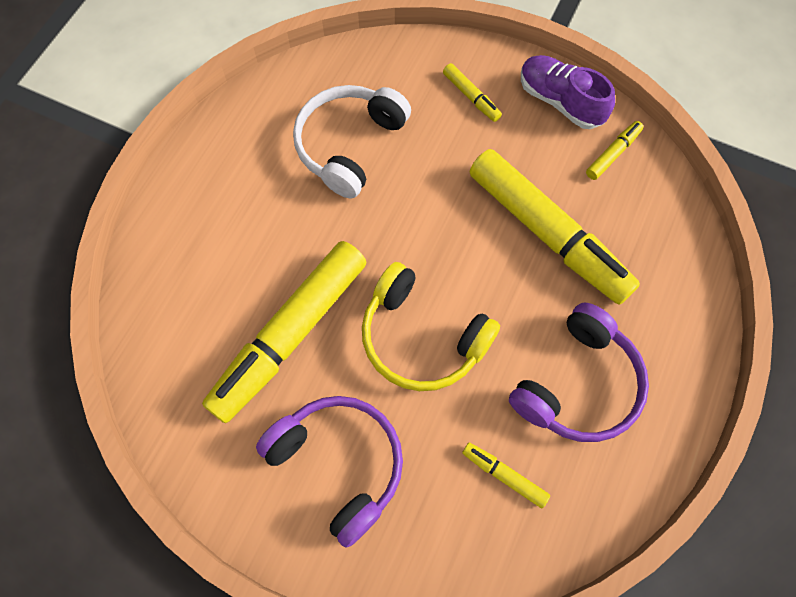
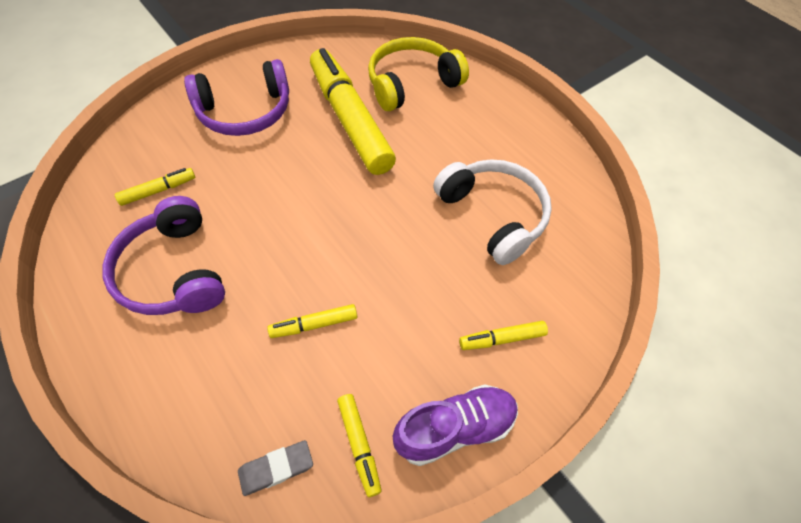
camera: 115 degrees right, 10 degrees down
yellow headphones [362,262,500,391] -> yellow headphones moved to [368,37,469,111]
yellow marker [470,149,640,305] -> yellow marker [267,304,357,338], size x0.42
none -> grey eraser [238,440,313,496]

